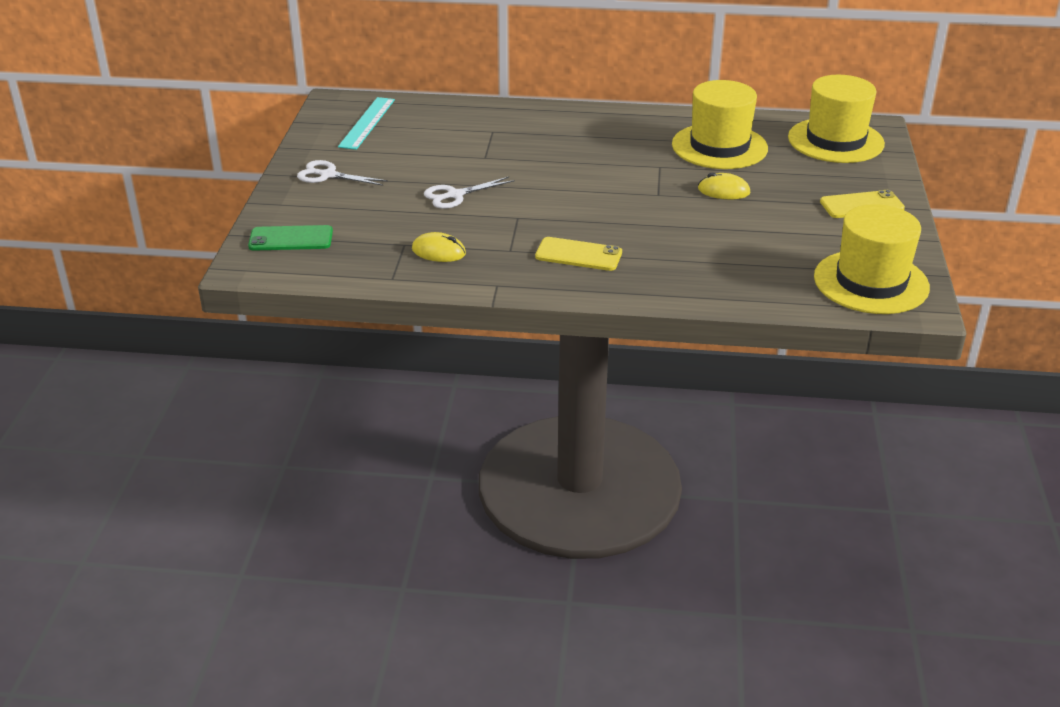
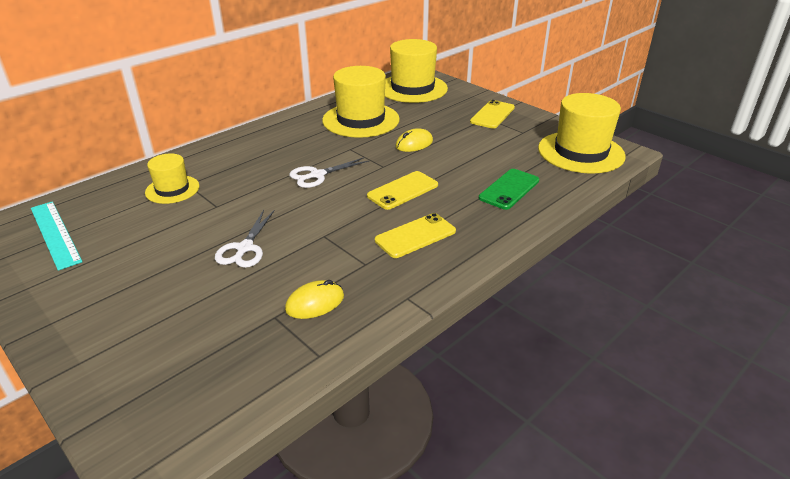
camera: 50 degrees left, 0 degrees up
green phone [248,225,333,251] -> green phone moved to [479,169,539,210]
white scissors [297,160,388,186] -> white scissors moved to [289,157,369,188]
none -> yellow hat [145,153,199,204]
none -> yellow phone [367,171,438,210]

